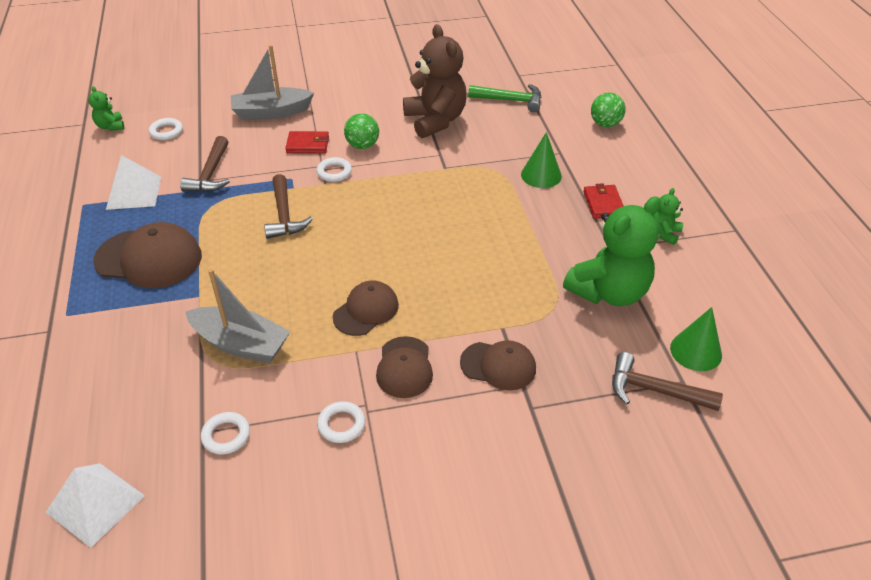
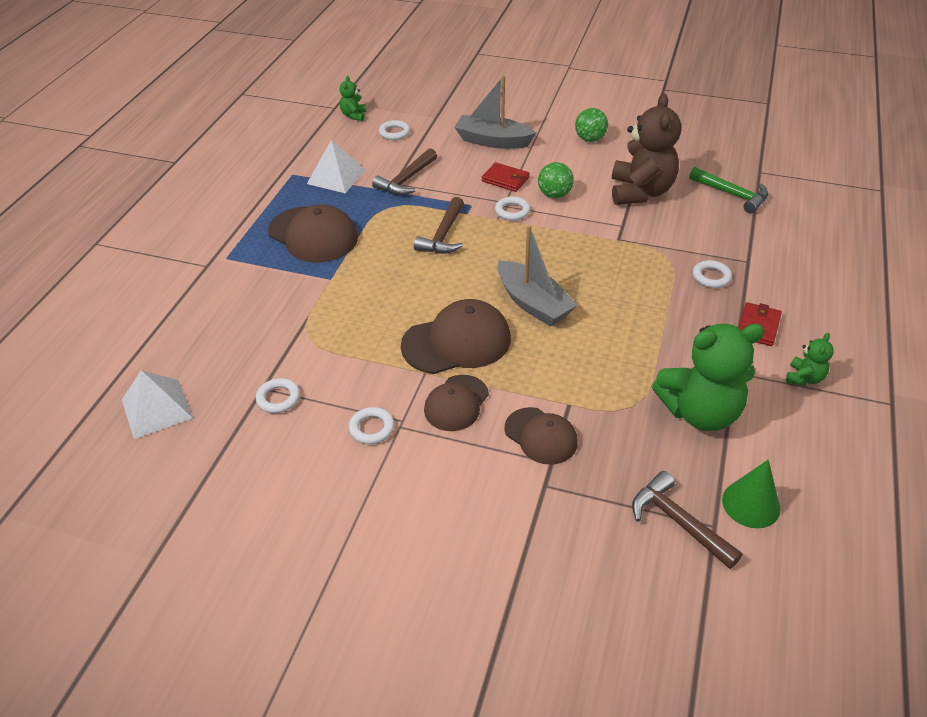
camera: 30 degrees right, 0 degrees up
grey boat [185,269,291,363] -> grey boat moved to [498,225,577,326]
brown cap [333,280,399,336] -> brown cap [401,299,511,374], size x1.58
green cone [521,132,562,188] -> white ring [693,260,732,288]
green ball [591,93,626,127] -> green ball moved to [575,108,608,142]
green teddy bear [654,188,683,245] -> green teddy bear turned 150 degrees clockwise [786,333,834,386]

